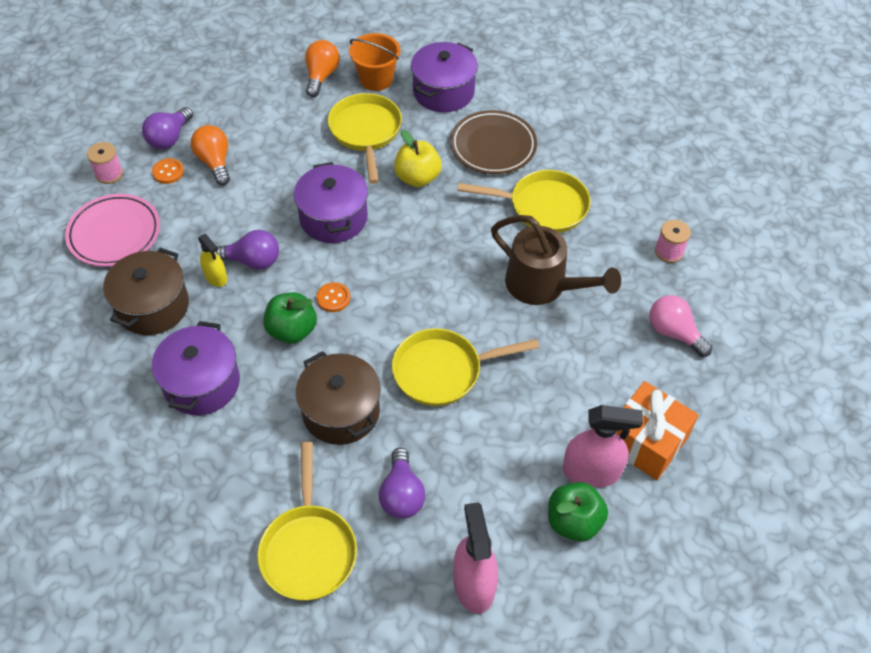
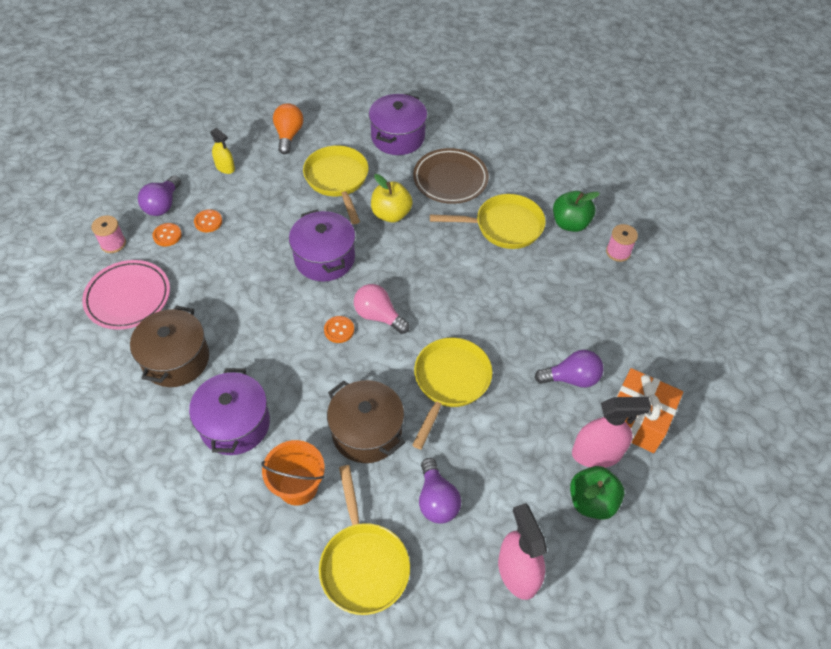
camera: 10 degrees left, 0 degrees up
orange light bulb [191,125,230,185] -> orange button [194,209,222,232]
yellow spray bottle [198,234,227,287] -> yellow spray bottle moved to [210,128,235,174]
purple light bulb [215,230,279,270] -> purple light bulb moved to [535,350,604,388]
green apple [263,292,317,344] -> green apple moved to [553,191,600,232]
orange bucket [349,33,400,91] -> orange bucket moved to [261,440,325,506]
yellow pan [392,328,539,406] -> yellow pan turned 135 degrees clockwise [412,338,493,449]
brown watering can [491,215,621,305] -> none
pink light bulb [649,295,712,357] -> pink light bulb moved to [354,284,410,334]

